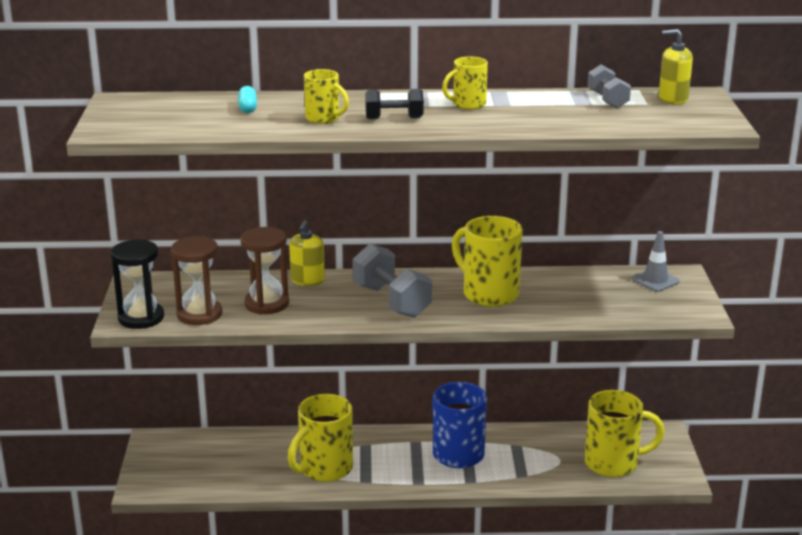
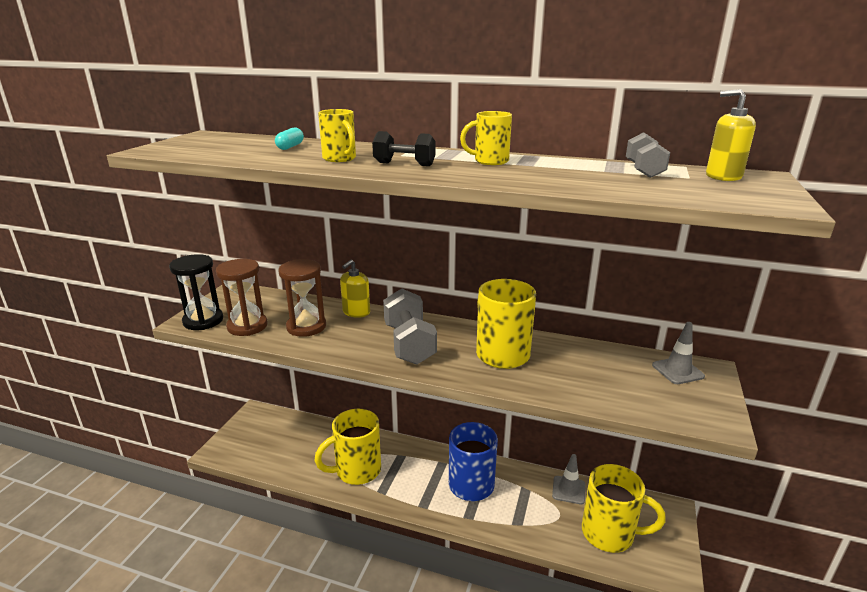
camera: 20 degrees right, 0 degrees up
none -> grey traffic cone [552,454,585,504]

